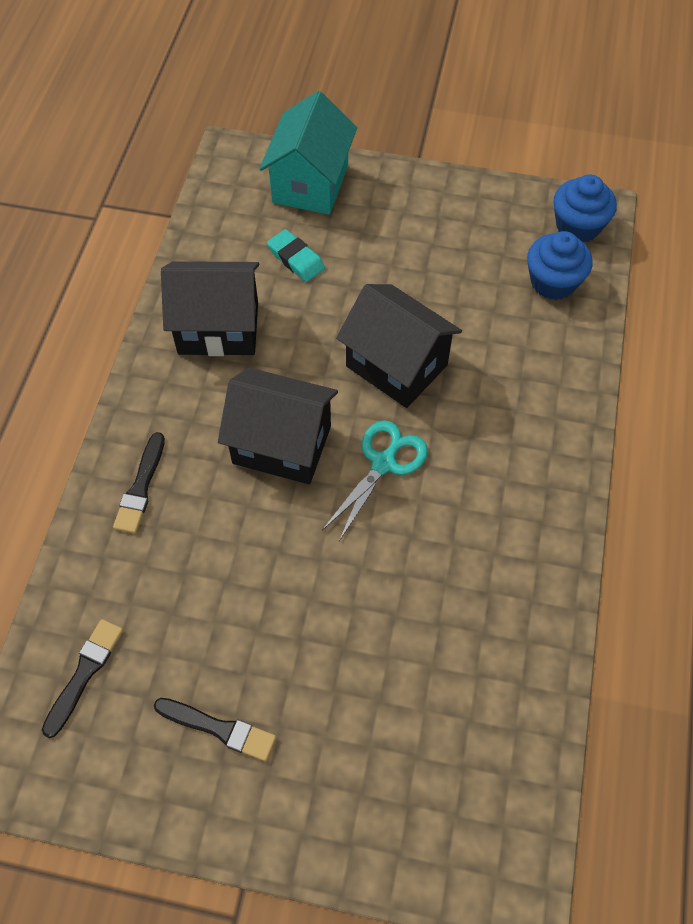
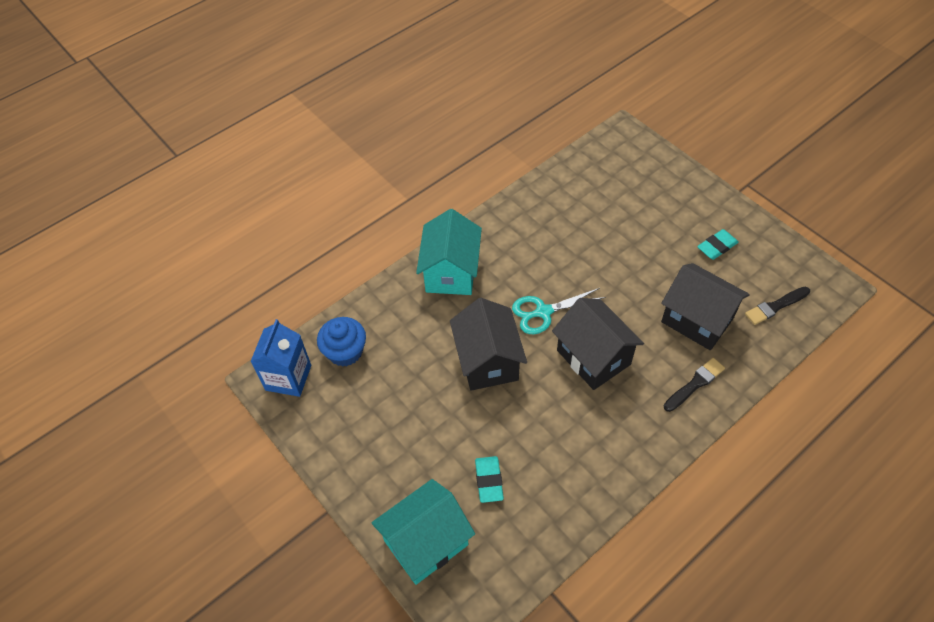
camera: 140 degrees left, 5 degrees down
black brush [154,698,276,761] -> turquoise eraser [697,229,739,260]
black house [161,261,259,356] -> black house moved to [661,263,750,350]
blue cupcake [553,174,617,242] -> blue carton [250,319,311,397]
none -> turquoise house [416,209,482,295]

